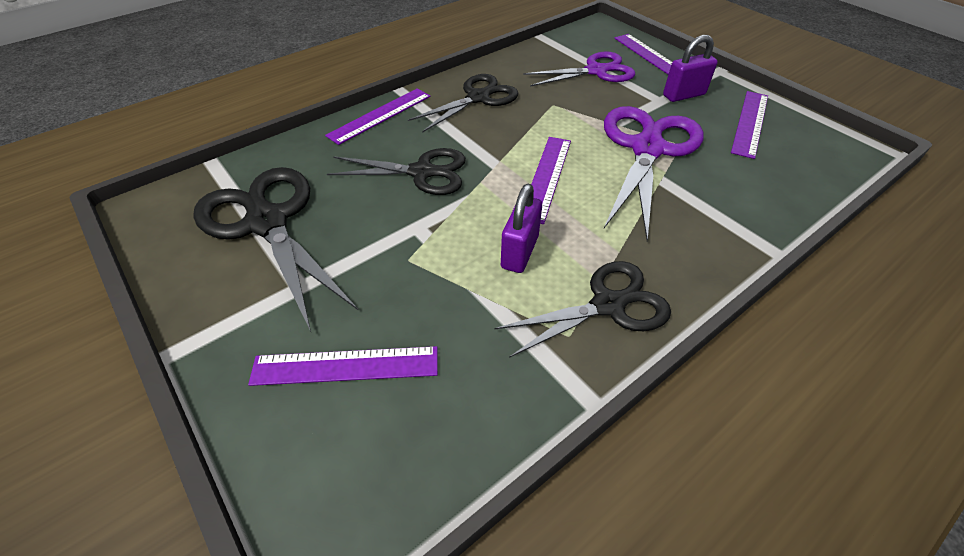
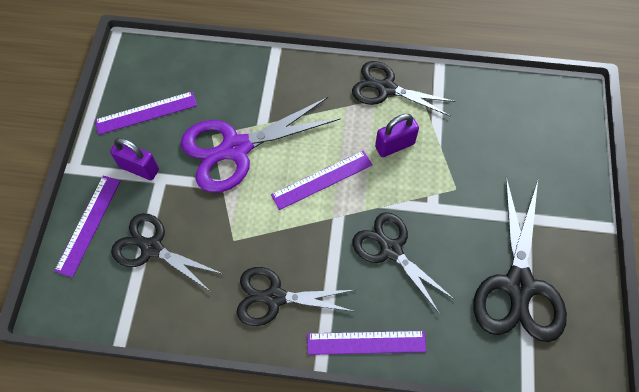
camera: 135 degrees left, 15 degrees up
purple ruler [248,346,438,386] -> none
purple scissors [523,52,635,87] -> black scissors [111,213,223,292]

